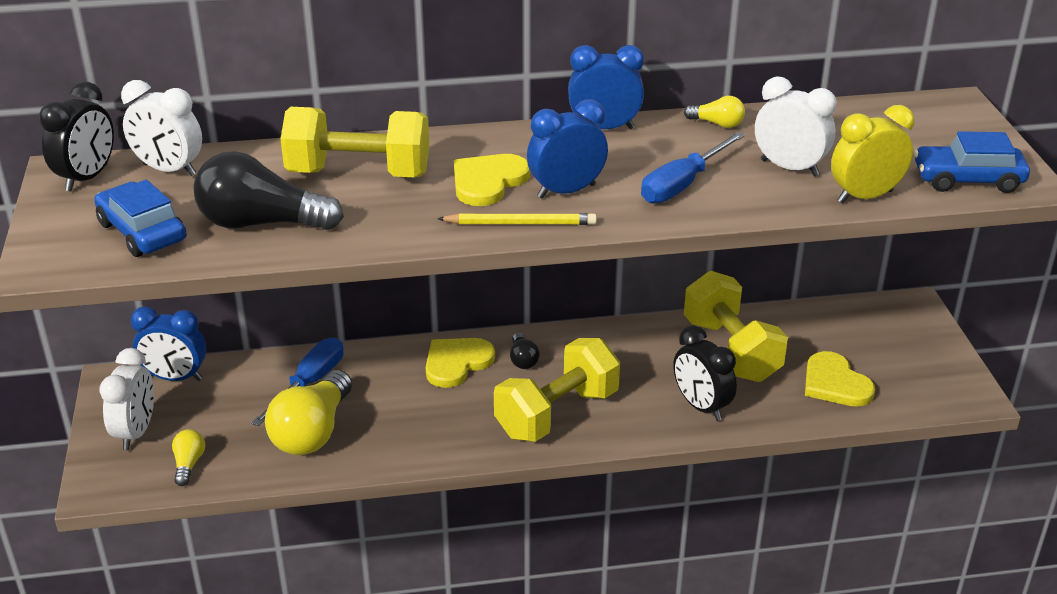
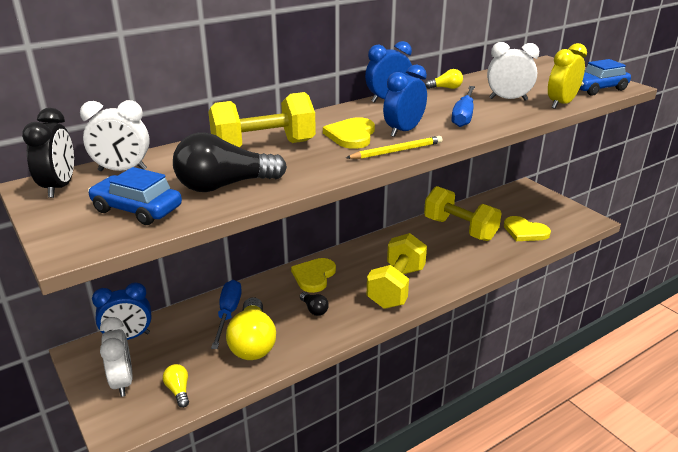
camera: 25 degrees left, 5 degrees down
black light bulb [510,332,540,369] -> black light bulb moved to [300,292,329,316]
black clock [673,325,737,421] -> none

